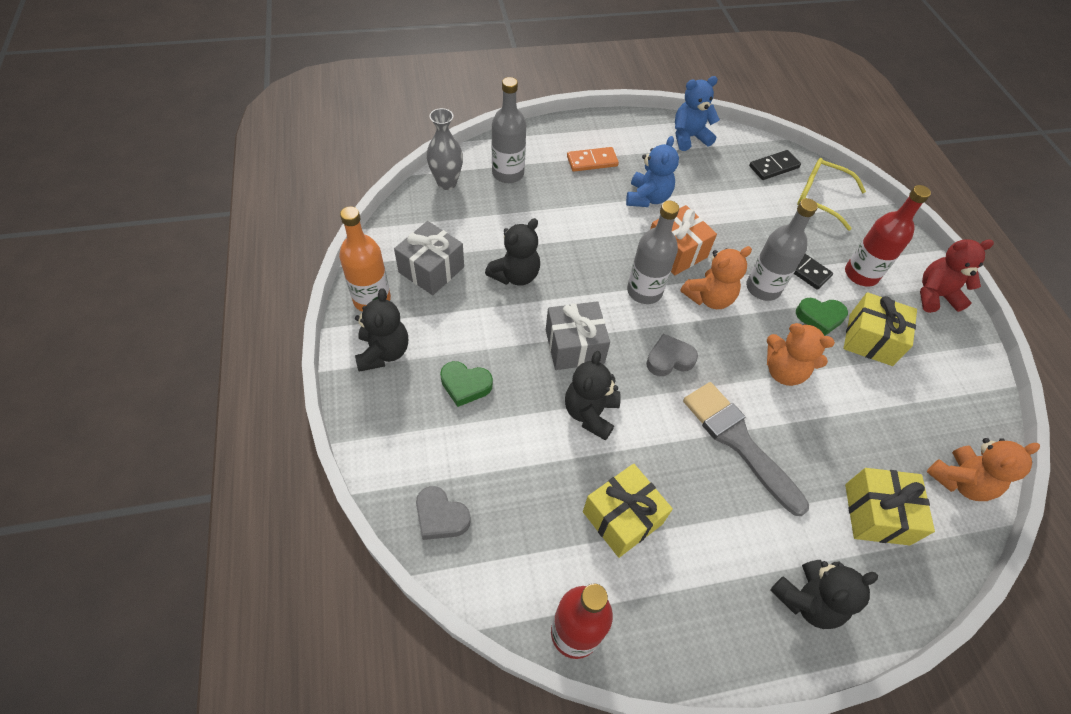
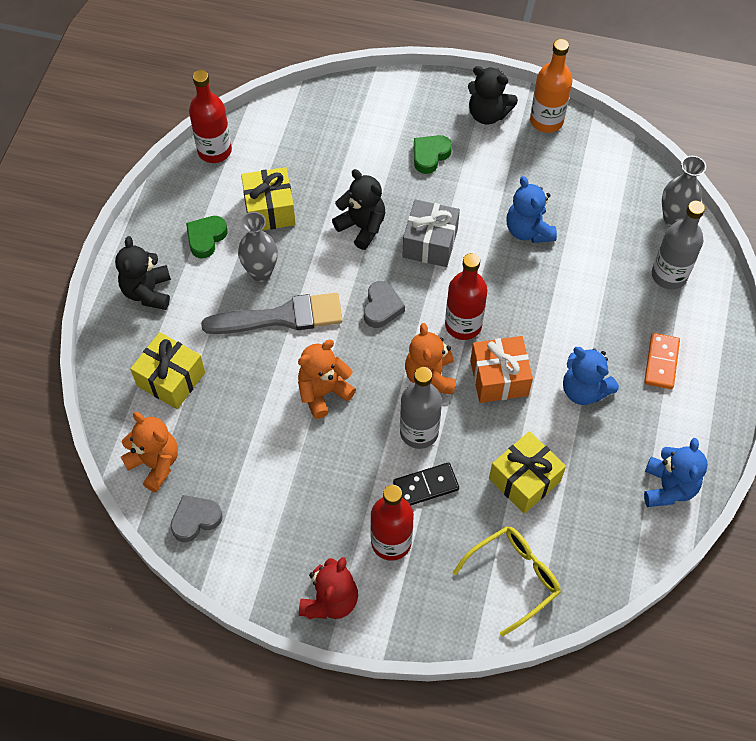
camera: 120 degrees right, 5 degrees up
grey gift [394,221,464,295] -> none
grey heart [416,486,471,540] -> grey heart moved to [170,495,223,542]
black teddy bear [485,218,540,285] -> blue teddy bear [507,176,557,243]
grey bottle [627,201,679,304] -> red bottle [445,253,488,340]
black domino [749,150,801,180] -> none
green heart [796,298,848,336] -> green heart moved to [186,216,228,259]
yellow gift [843,292,917,366] -> yellow gift moved to [489,431,566,514]
orange teddy bear [927,438,1040,501] -> orange teddy bear turned 135 degrees clockwise [121,412,178,492]
none -> grey vase [238,212,278,282]

